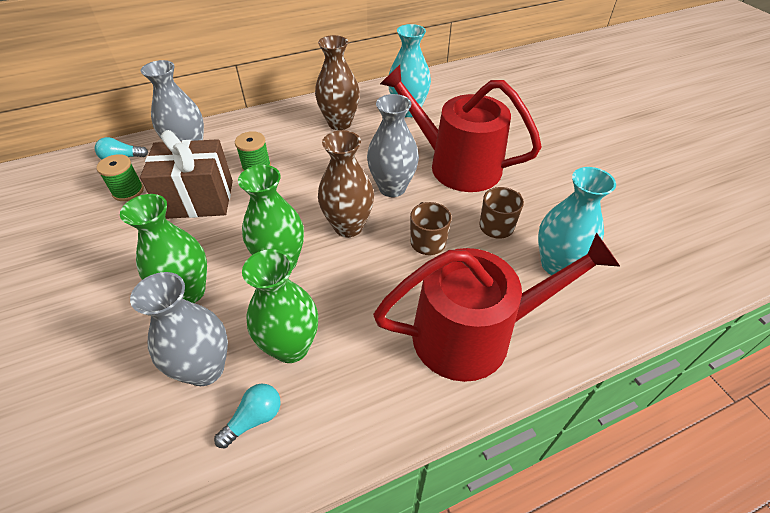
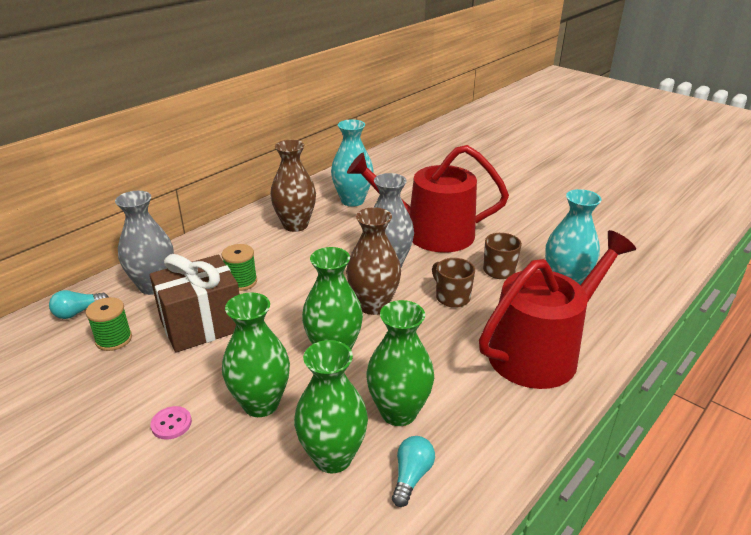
camera: 25 degrees left, 15 degrees down
grey vase [130,272,228,386] -> green vase [294,340,368,473]
none -> pink button [151,406,192,440]

